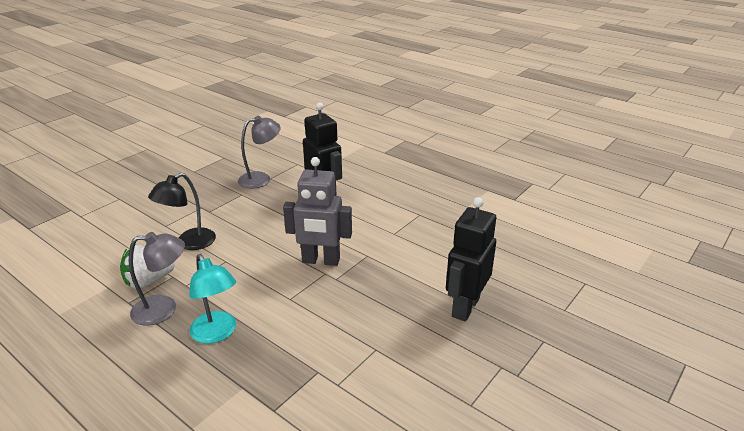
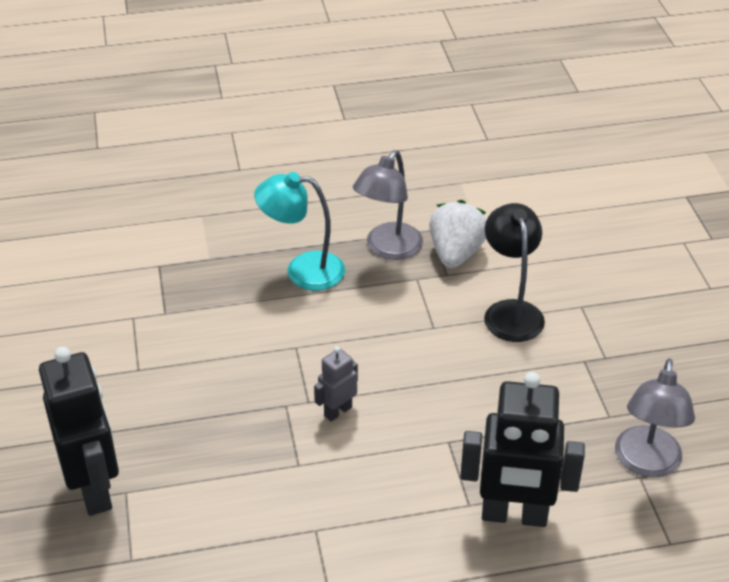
camera: 130 degrees right, 10 degrees up
grey robot [283,157,352,266] -> grey robot [314,346,358,421], size x0.48

